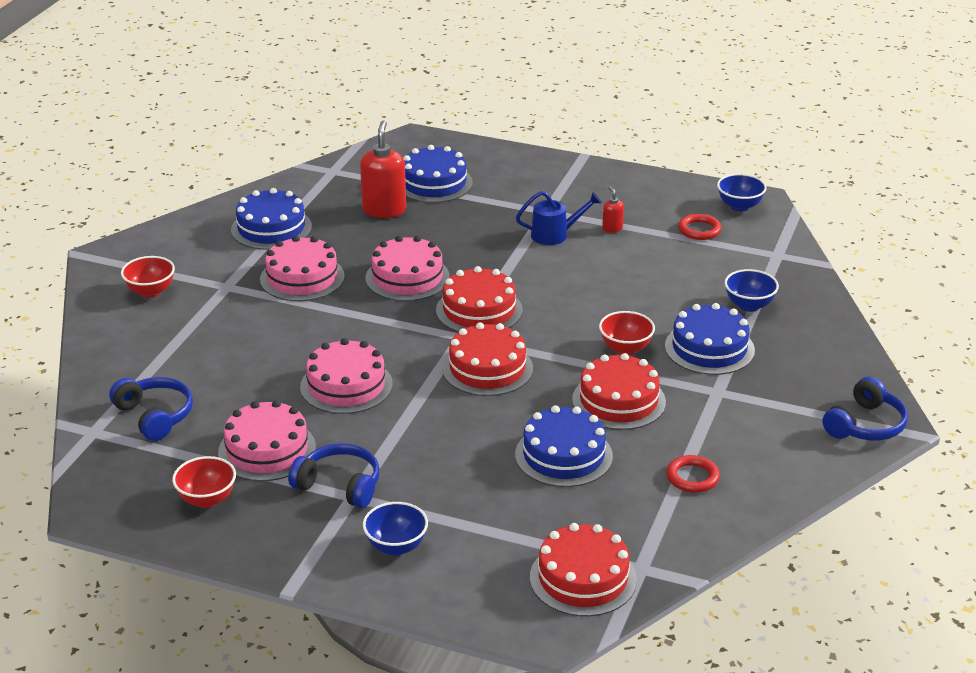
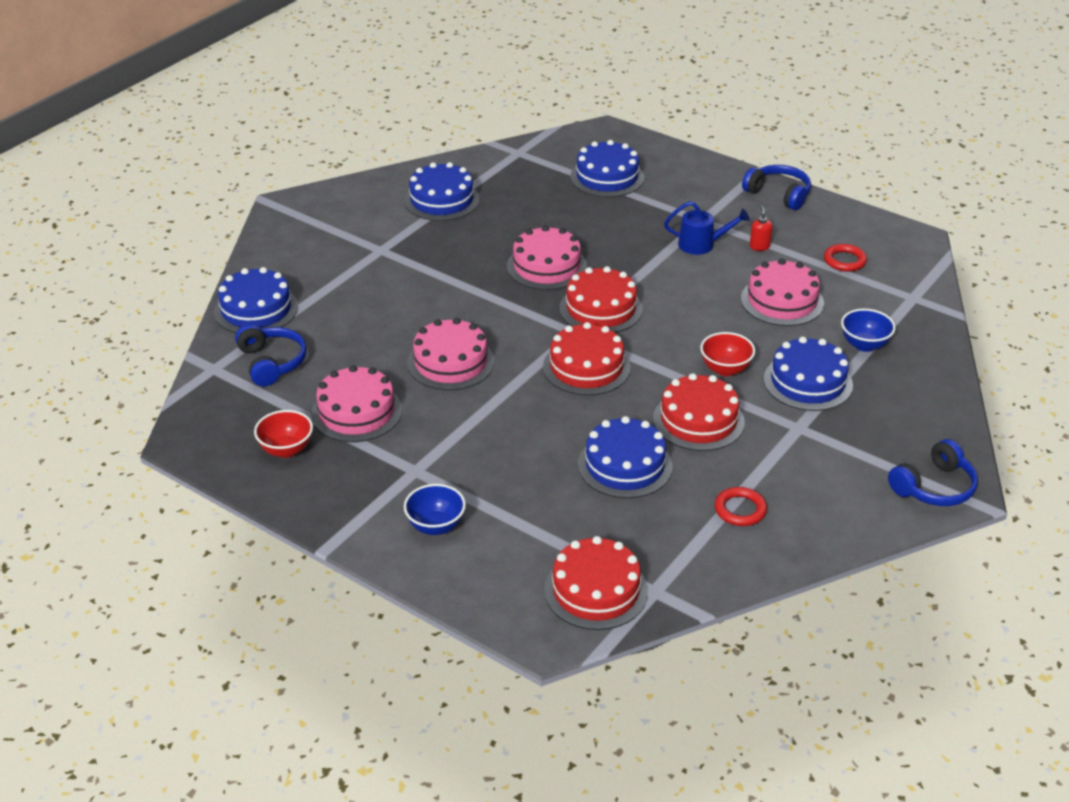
camera: 15 degrees right, 5 degrees up
red bowl [121,256,175,298] -> none
pink cake [260,236,345,301] -> pink cake moved to [741,259,824,326]
blue headphones [288,443,380,508] -> blue headphones moved to [742,165,811,210]
red soap dispenser [360,120,406,218] -> none
blue bowl [717,174,767,211] -> none
none -> blue cake [214,267,298,333]

